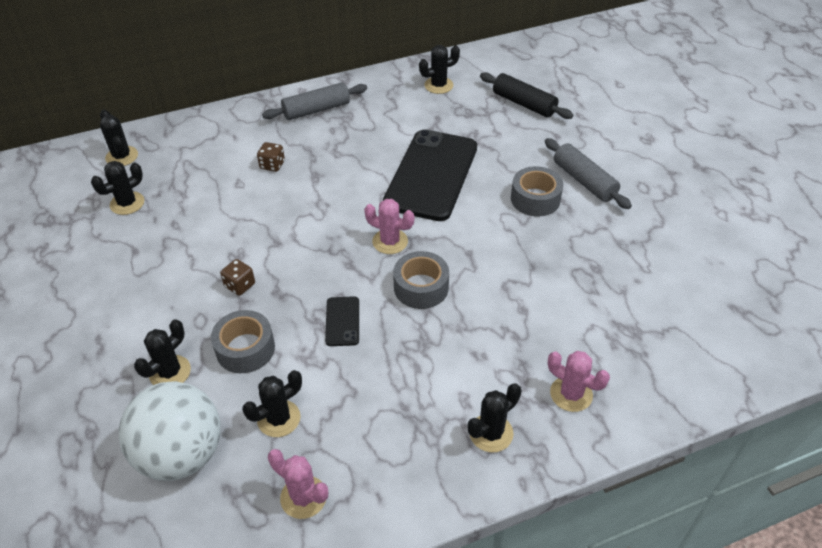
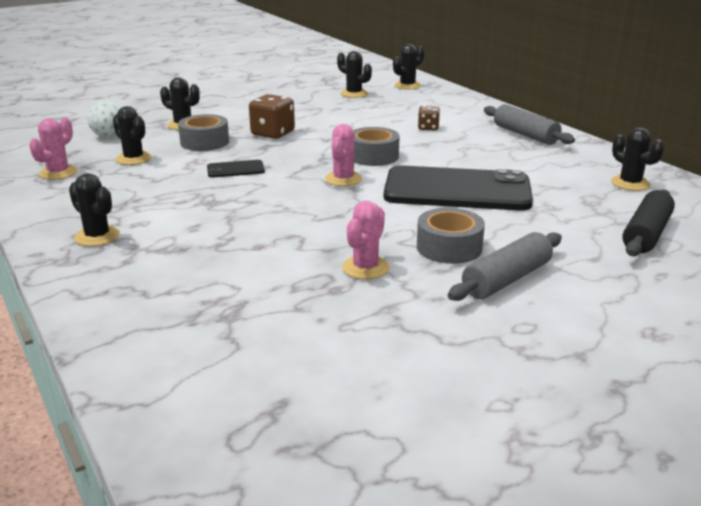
camera: 80 degrees right, 20 degrees down
white ball [119,381,221,481] -> white ball [87,100,121,137], size x0.54
brown dice [220,259,255,296] -> brown dice [249,94,295,139], size x1.68
grey tape [393,251,449,309] -> grey tape moved to [353,127,399,166]
pink cactus [548,351,610,412] -> pink cactus moved to [342,201,389,279]

